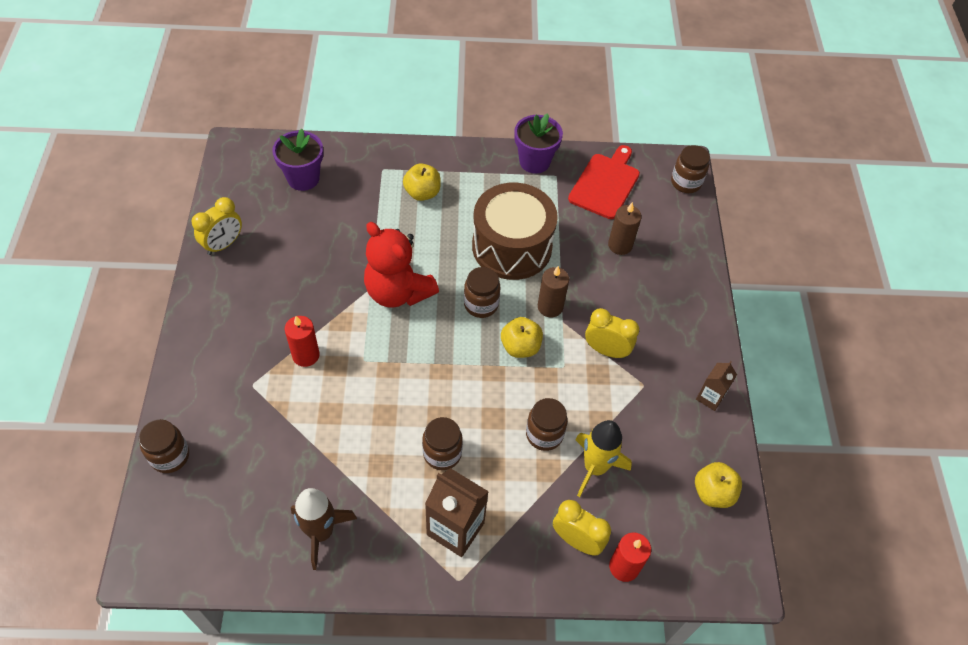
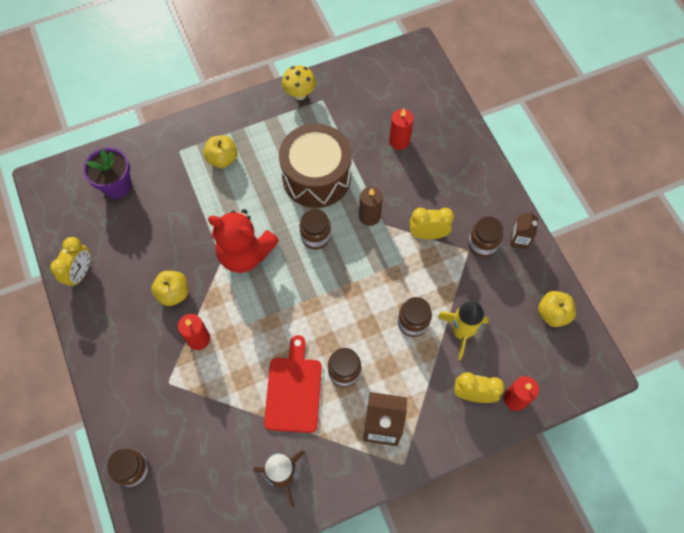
camera: 20 degrees left, 10 degrees up
yellow apple [501,317,543,358] -> yellow apple moved to [151,271,188,306]
purple flower pot [514,113,563,174] -> yellow mushroom [282,65,316,100]
red cutting board [568,145,640,219] -> red cutting board moved to [264,335,322,433]
brown candle [608,202,642,255] -> red candle [389,109,414,150]
brown jar [671,145,710,193] -> brown jar moved to [468,217,503,257]

